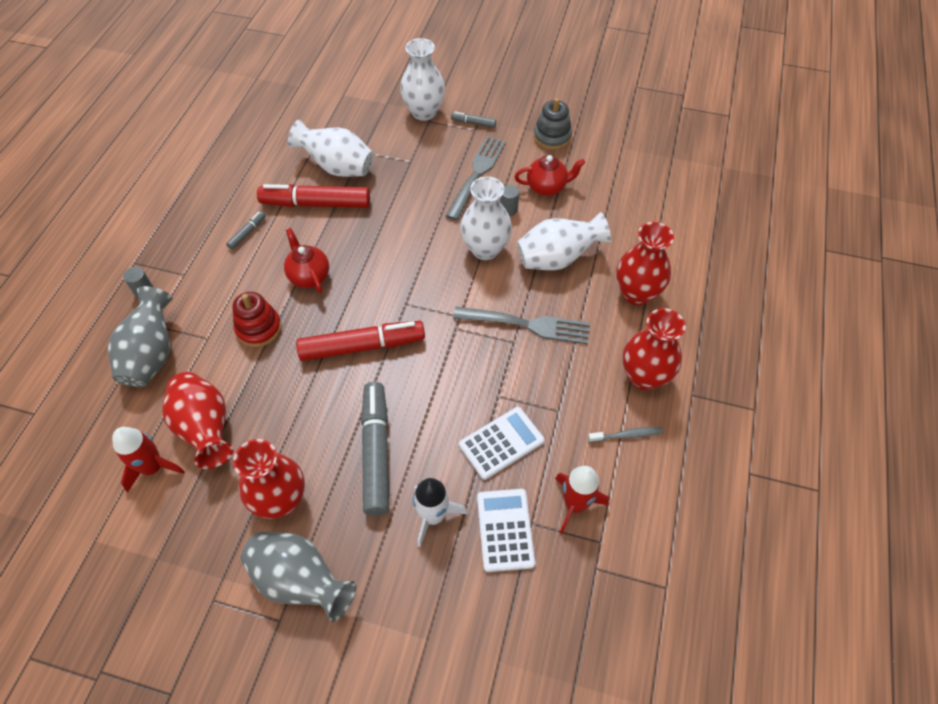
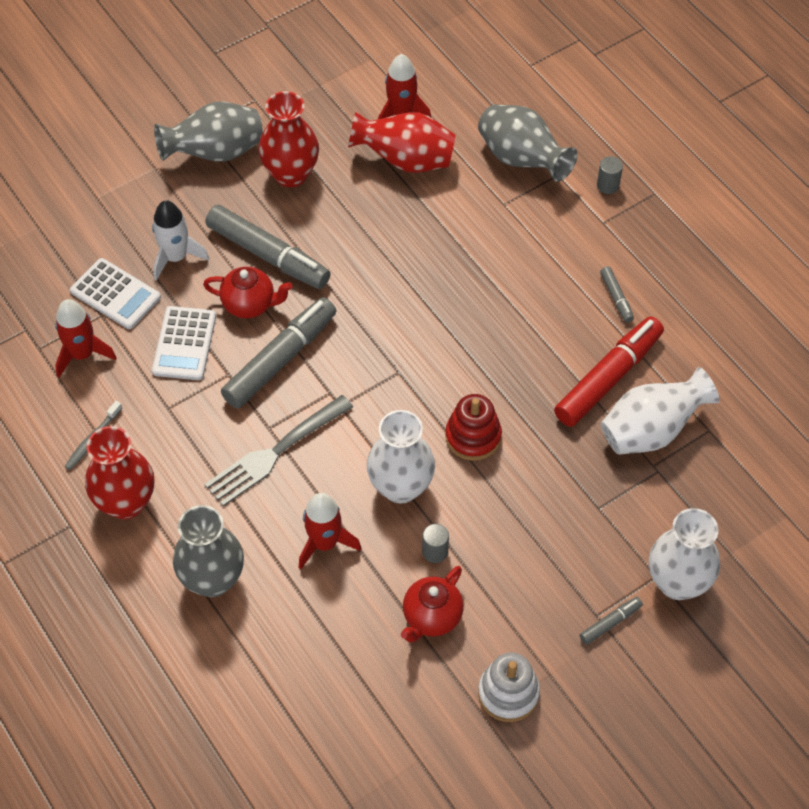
camera: 130 degrees right, 0 degrees up
red stacking toy [232,292,282,347] -> red stacking toy moved to [445,394,502,461]
red teapot [284,228,329,293] -> red teapot moved to [203,267,293,318]
red marker [296,321,425,361] -> none
grey fork [446,136,506,220] -> none
white vase [517,212,611,270] -> red rocket [299,493,362,569]
grey stacking toy [533,98,572,150] -> white stacking toy [478,653,540,722]
red vase [616,222,674,305] -> grey vase [173,505,244,597]
none -> grey marker [221,297,336,409]

